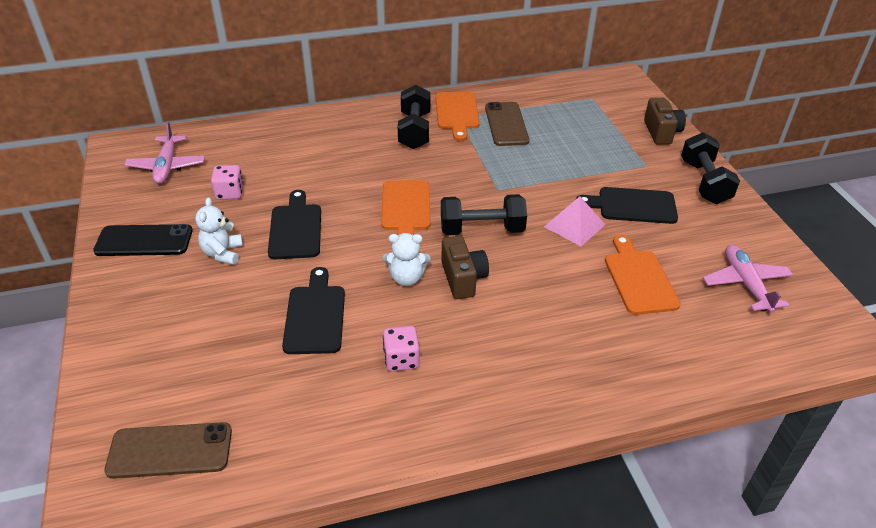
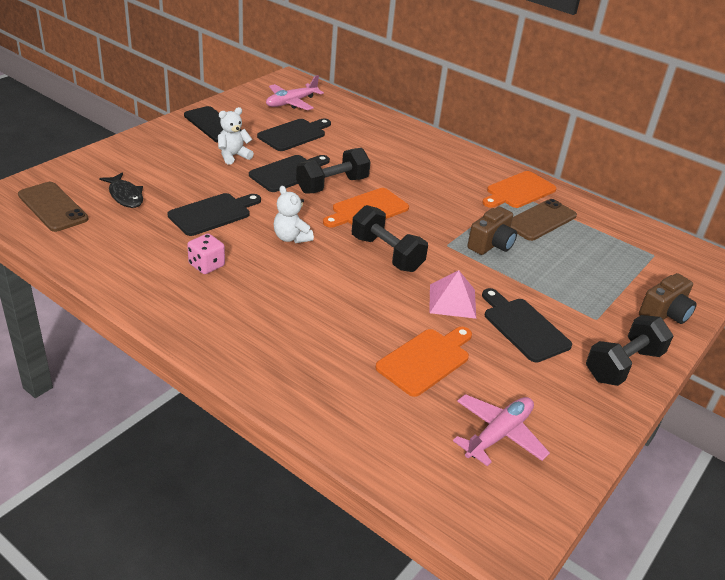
camera: 50 degrees right, 5 degrees down
pink dice [211,165,244,200] -> black cutting board [257,119,331,151]
black dumbbell [398,85,431,149] -> black dumbbell moved to [296,148,371,194]
brown camera [441,235,489,299] -> brown camera moved to [467,207,517,255]
none -> black fish [99,173,143,208]

